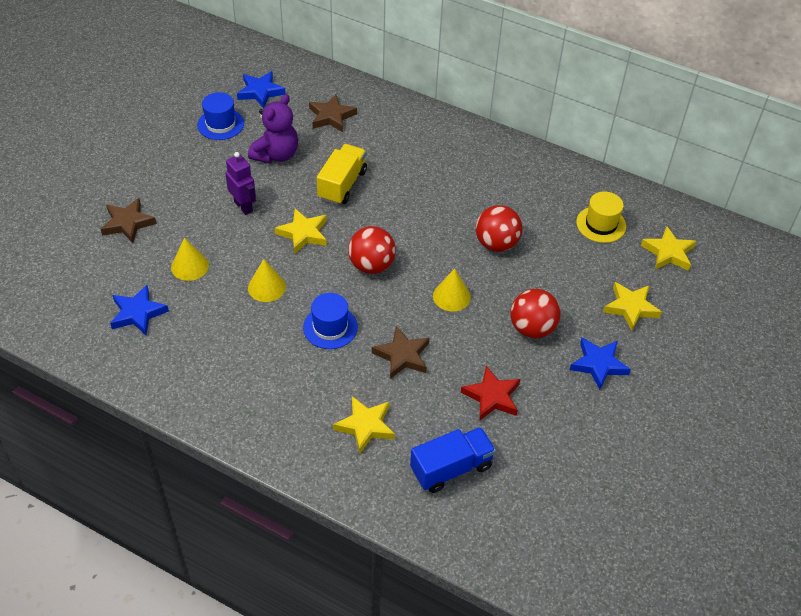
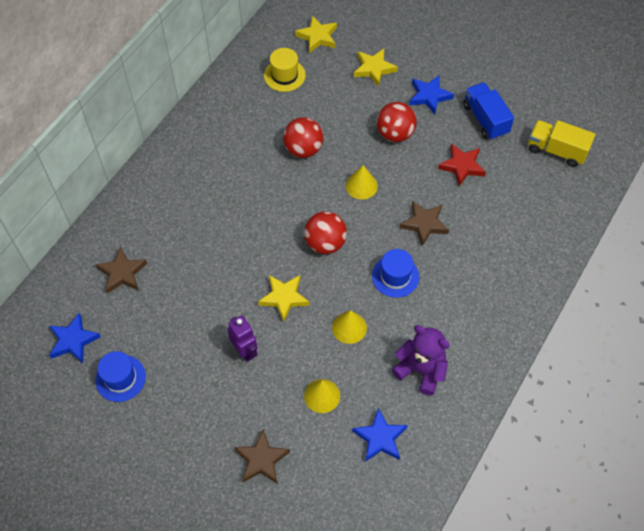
camera: 85 degrees left, 10 degrees up
purple robot [225,152,256,215] -> purple robot turned 90 degrees clockwise [228,315,257,362]
purple teddy bear [248,94,298,163] -> purple teddy bear moved to [392,325,450,396]
yellow truck [317,144,367,205] -> yellow truck moved to [528,120,595,167]
yellow star [333,396,395,453] -> none
blue truck [410,427,496,493] -> blue truck moved to [463,82,514,140]

